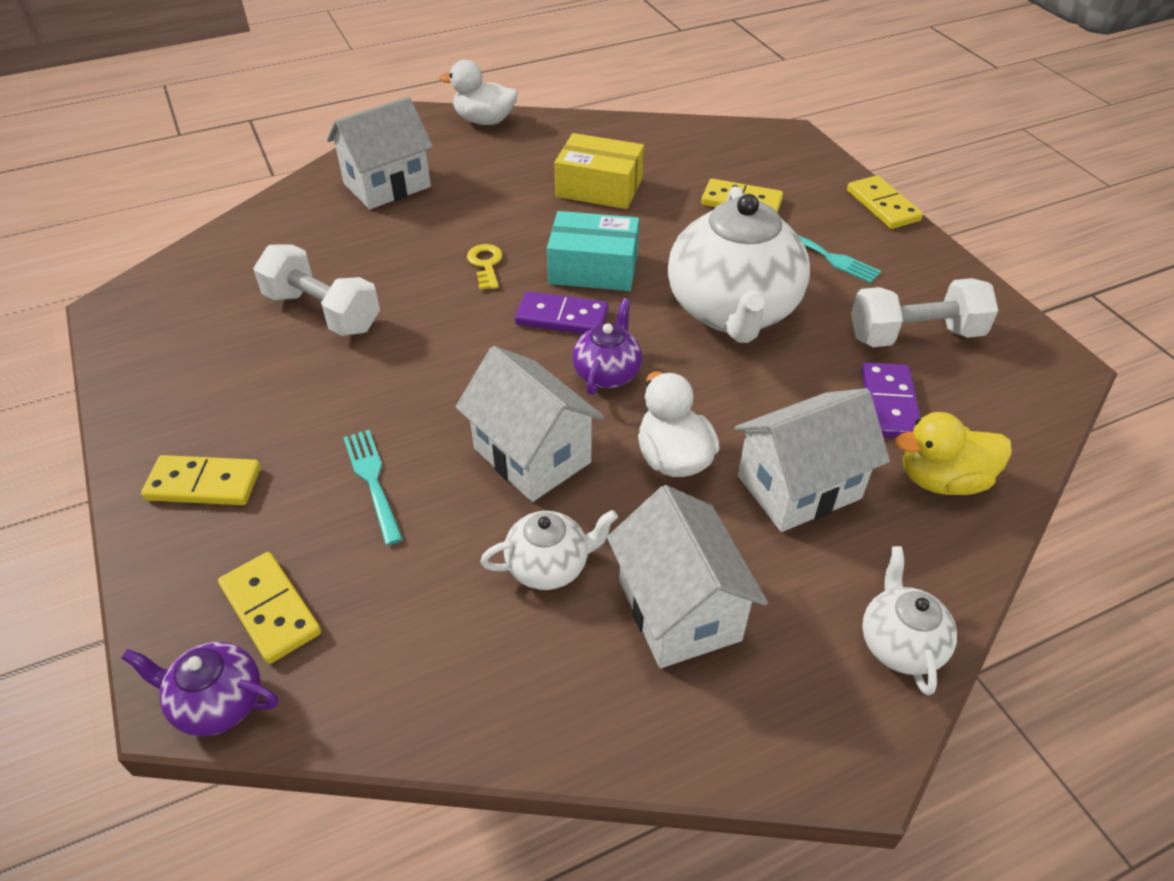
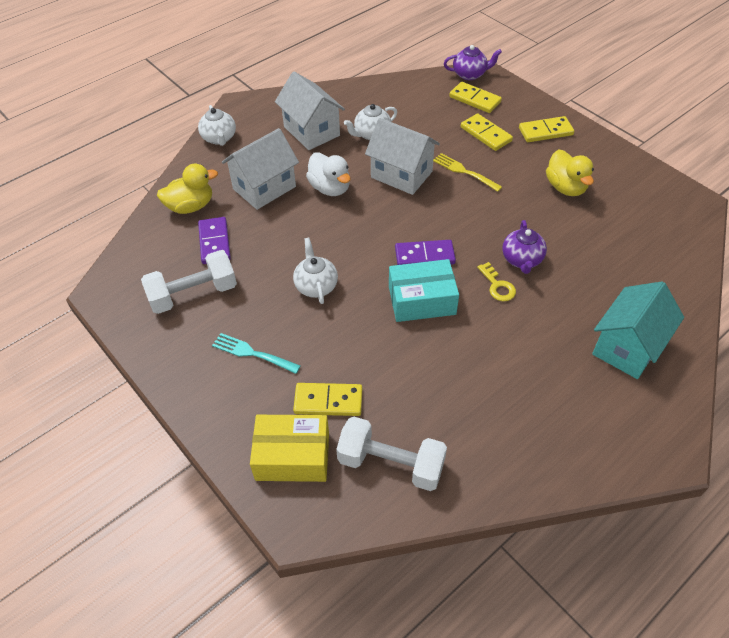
camera: 165 degrees right, 5 degrees up
white dumbbell [253,244,380,336] -> white dumbbell moved to [336,417,447,491]
white house [327,97,433,209] -> turquoise house [592,281,684,379]
turquoise fork [343,430,403,545] -> none
white duck [439,60,518,125] -> none
yellow box [554,133,644,209] -> yellow box moved to [250,415,329,482]
purple teapot [572,298,642,395] -> purple teapot moved to [502,220,547,274]
white teapot [668,186,810,343] -> white teapot [293,238,338,304], size x0.47
yellow domino [847,175,923,229] -> yellow domino moved to [461,113,513,151]
none -> yellow fork [433,153,502,192]
none -> yellow duck [546,149,594,196]

